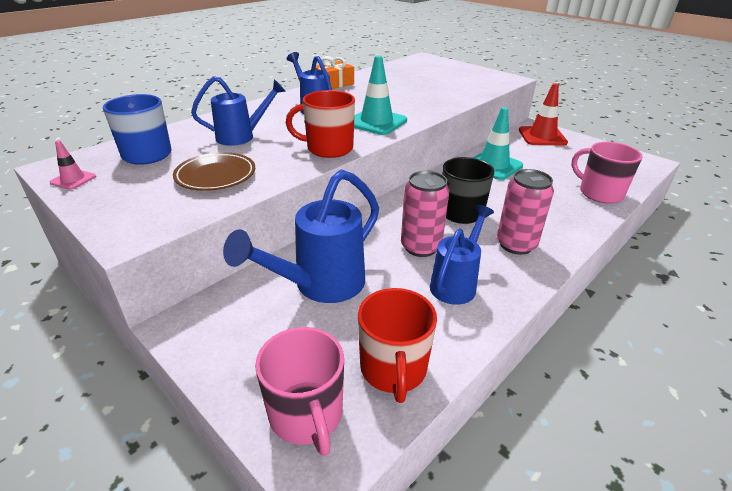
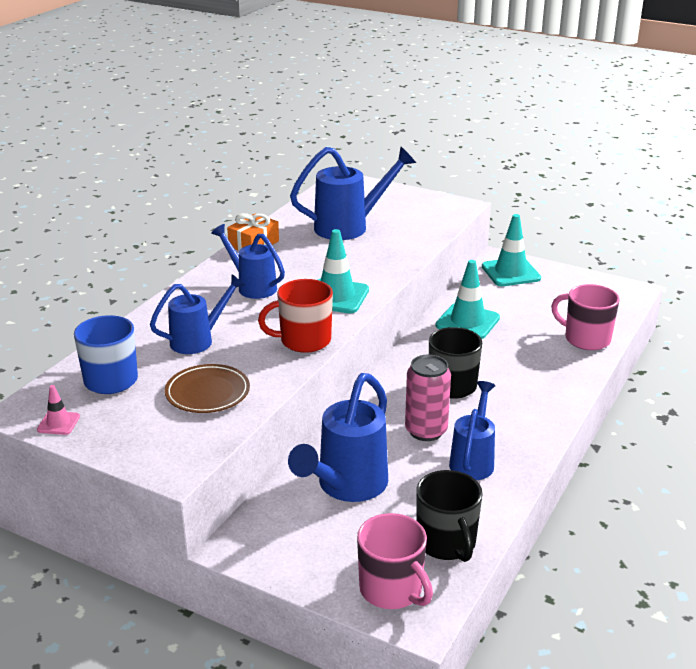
camera: 15 degrees left, 5 degrees down
red mug [358,288,437,403] -> black mug [416,470,483,562]
pink can [497,169,554,255] -> none
red traffic cone [519,83,568,145] -> turquoise traffic cone [482,214,541,286]
none -> blue watering can [290,147,416,240]

